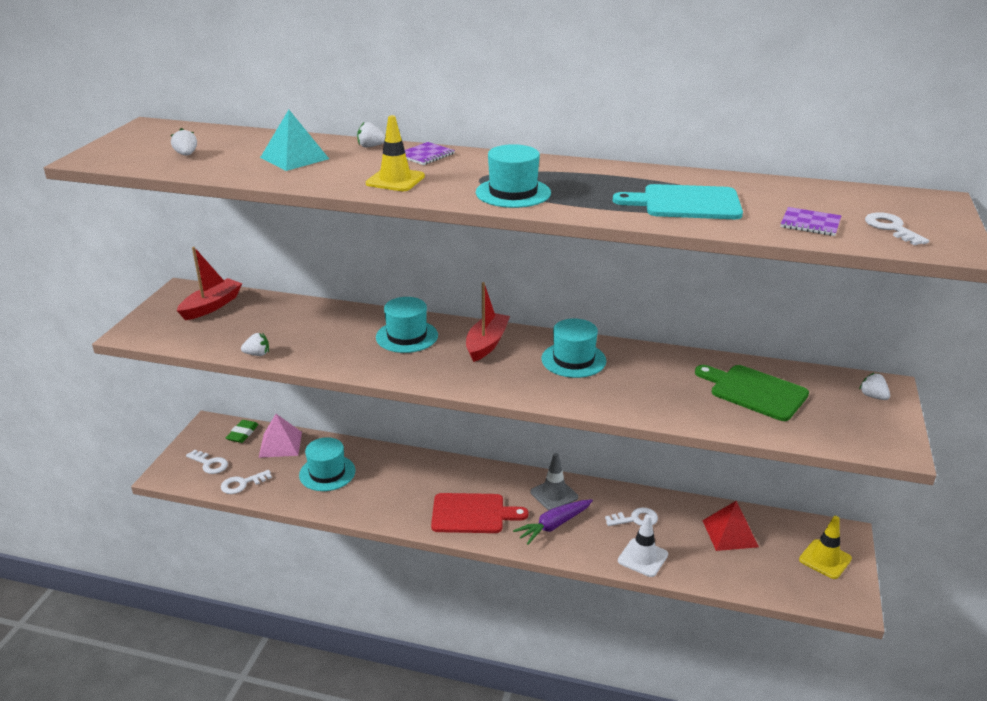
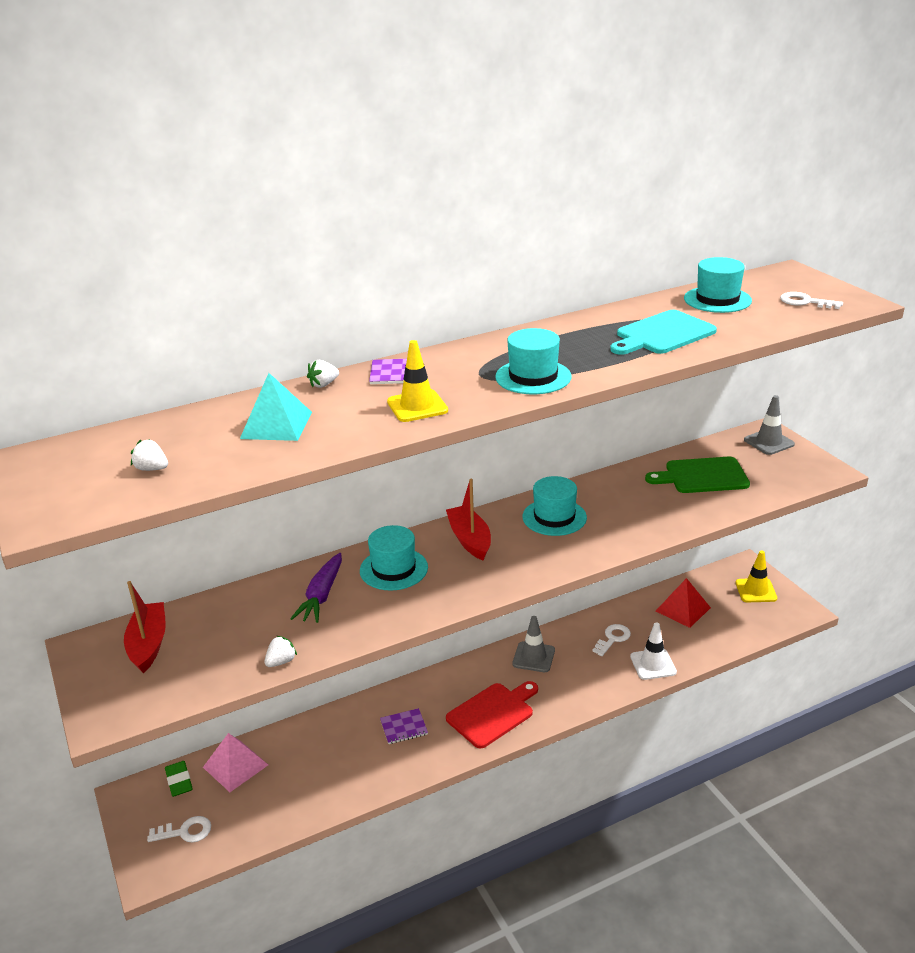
camera: 40 degrees left, 0 degrees up
white key [221,470,272,494] -> none
turquoise hat [299,437,355,491] -> turquoise hat moved to [684,257,752,313]
purple carrot [513,499,593,545] -> purple carrot moved to [290,553,342,623]
purple notebook [781,207,841,236] -> purple notebook moved to [380,708,428,744]
white strawberry [859,372,890,400] -> grey traffic cone [744,395,795,455]

